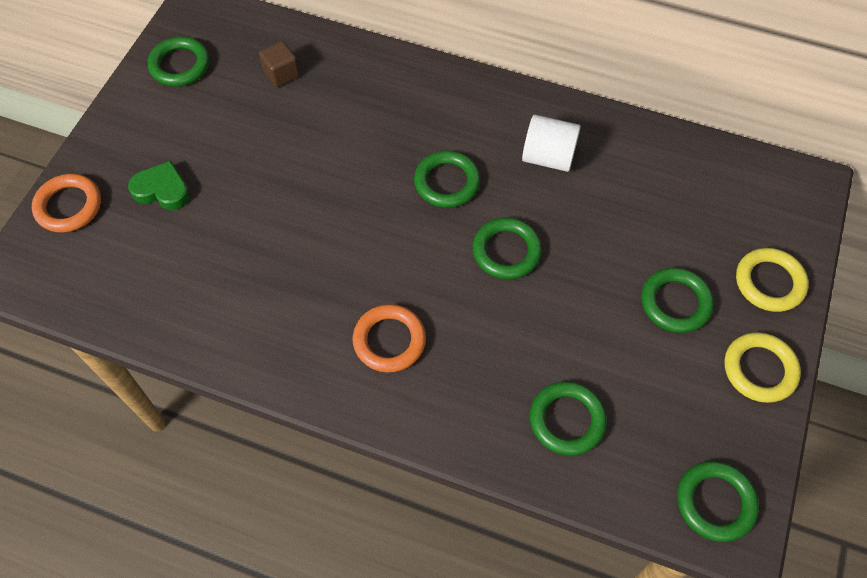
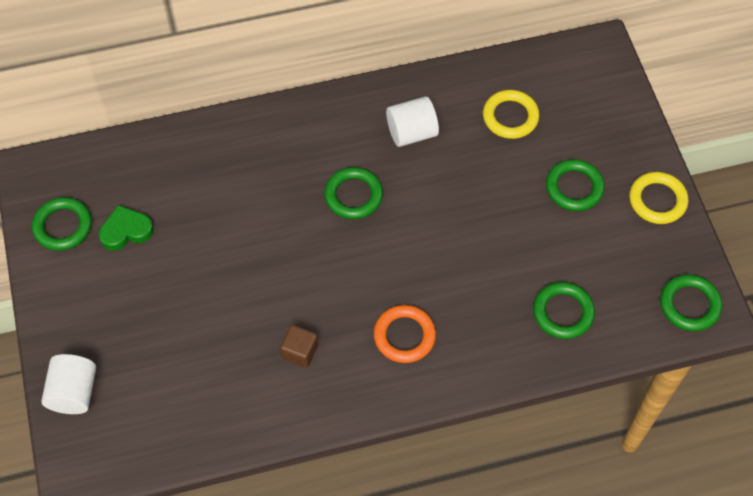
camera: 35 degrees left, 0 degrees up
orange ring [32,174,101,233] -> white cylinder [41,354,96,414]
green heart [128,161,190,210] -> green heart moved to [99,205,154,251]
brown cube [259,41,300,87] -> brown cube moved to [280,325,318,368]
green ring [472,218,542,279] -> none
yellow ring [736,248,809,312] -> yellow ring moved to [483,90,540,139]

